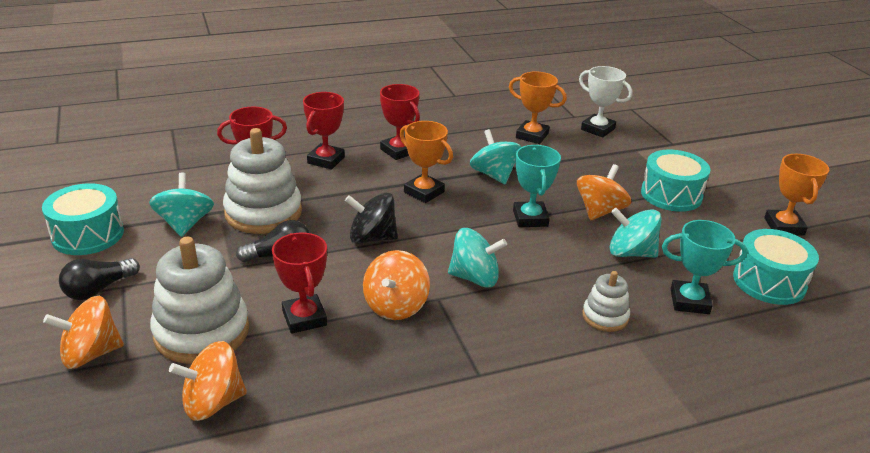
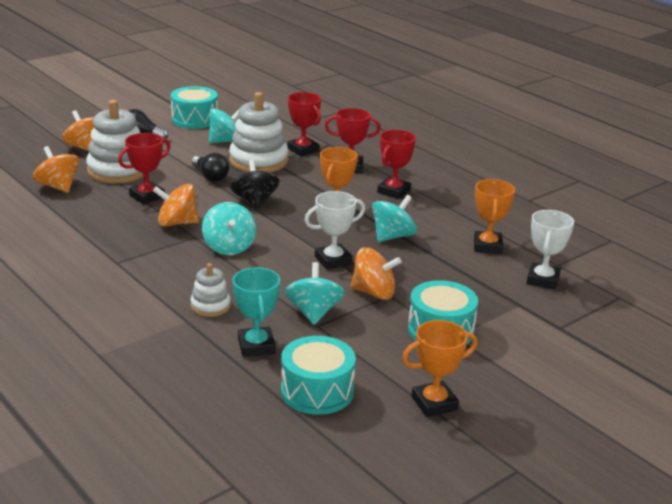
camera: 70 degrees right, 5 degrees down
turquoise trophy [513,145,561,227] -> white trophy [304,191,365,270]

